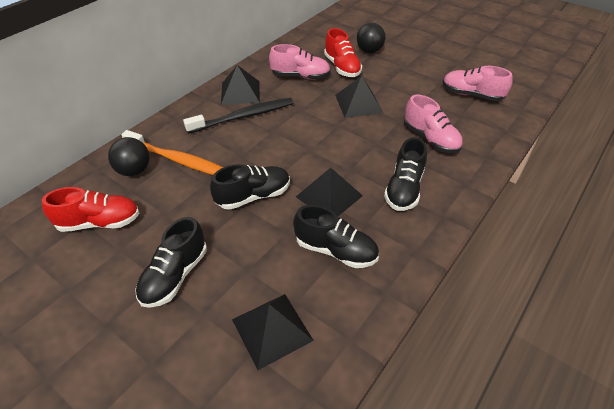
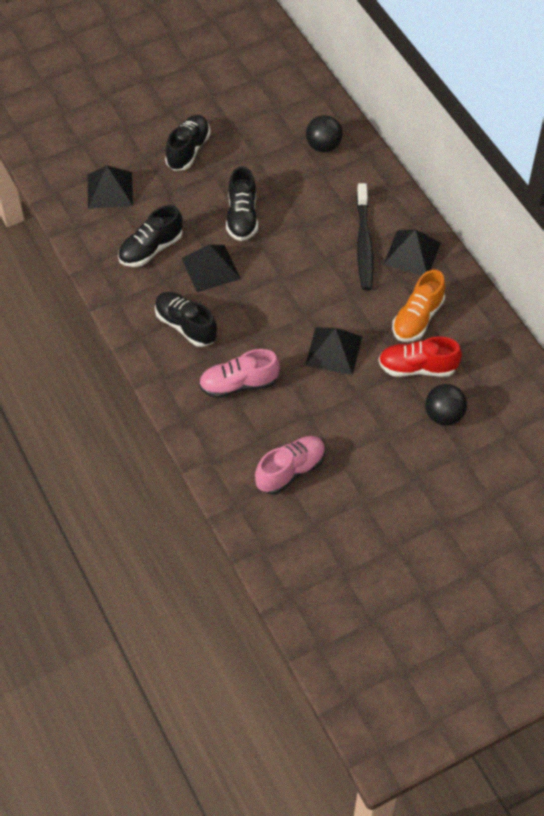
camera: 115 degrees right, 10 degrees up
red shoe [42,187,140,232] -> none
orange toothbrush [121,130,223,175] -> none
black shoe [135,217,207,308] -> black shoe turned 60 degrees clockwise [165,115,211,171]
pink shoe [269,44,331,80] -> orange shoe [392,270,445,342]

